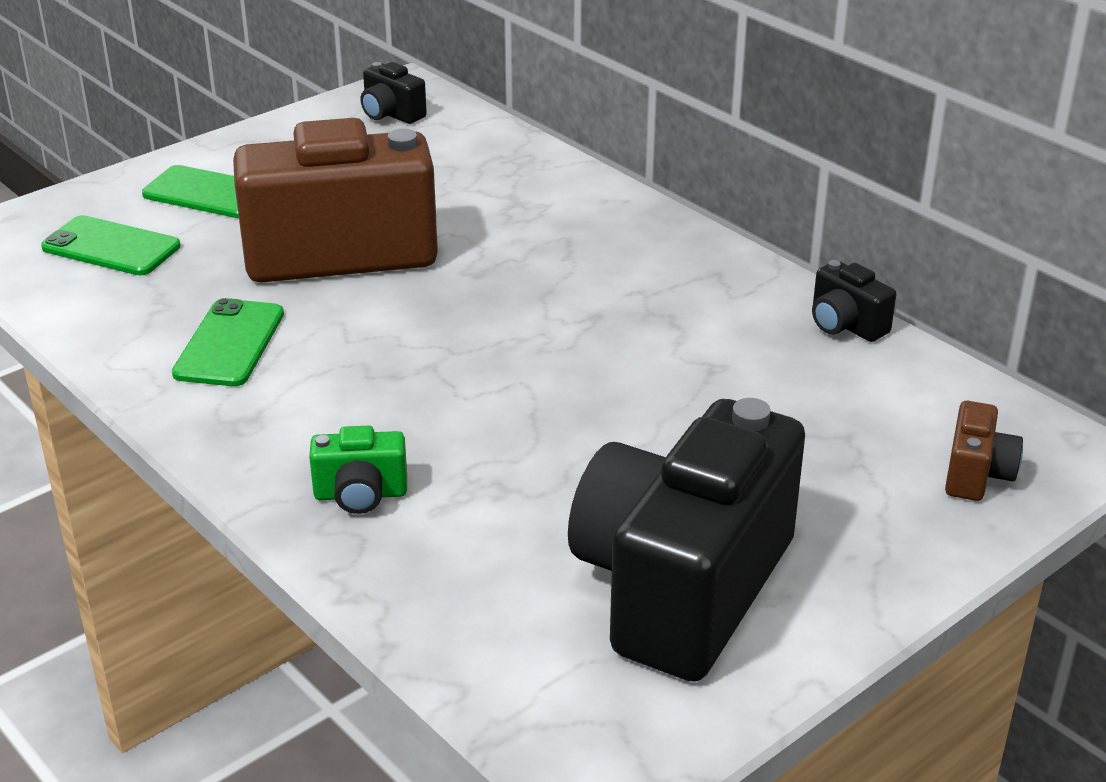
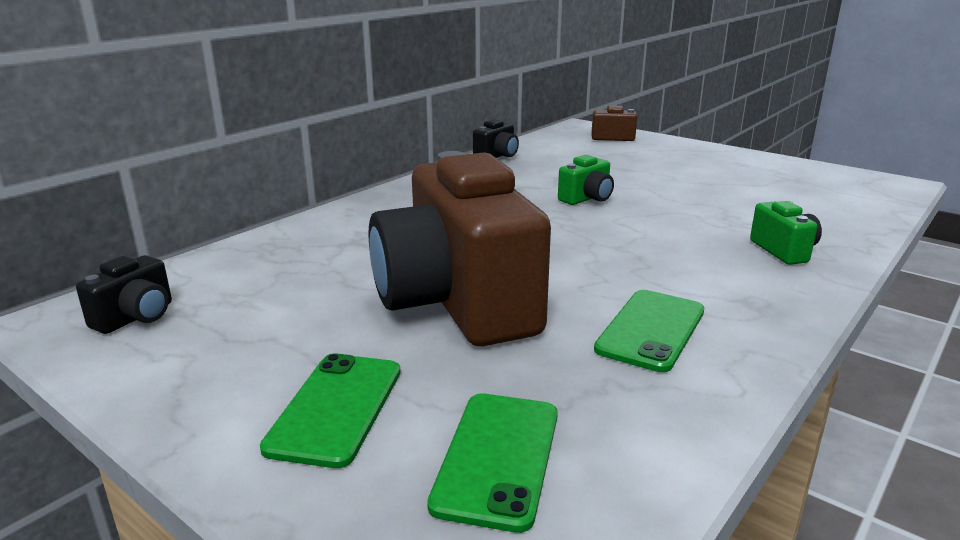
camera: 100 degrees left, 10 degrees down
green phone [172,298,284,386] -> green phone turned 60 degrees counterclockwise [594,290,704,372]
black camera [568,398,805,682] -> none
none -> green camera [558,155,614,205]

